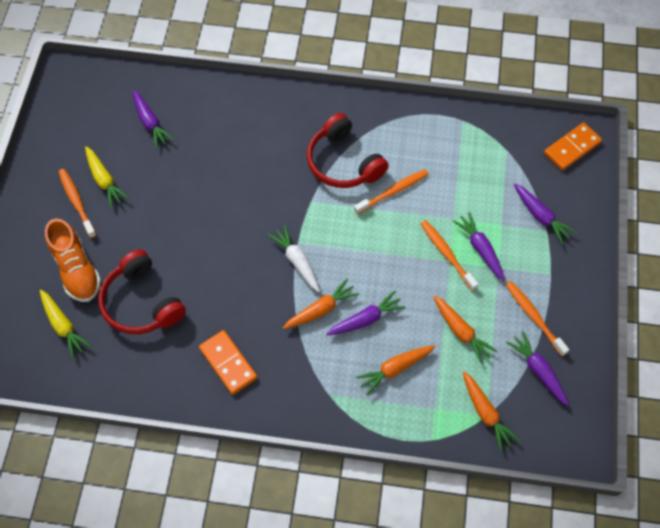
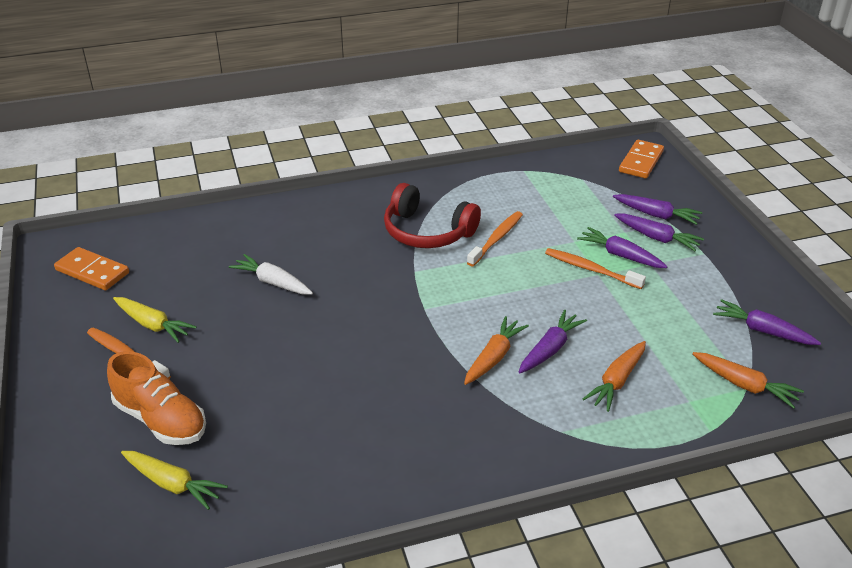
camera: 25 degrees left, 25 degrees down
red headphones [98,249,186,334] -> none
purple carrot [132,90,174,148] -> purple carrot moved to [614,213,704,251]
orange domino [199,330,257,395] -> orange domino moved to [54,247,129,290]
white carrot [268,225,320,292] -> white carrot moved to [229,254,313,295]
orange carrot [433,295,497,364] -> none
orange toothbrush [506,281,569,356] -> none

